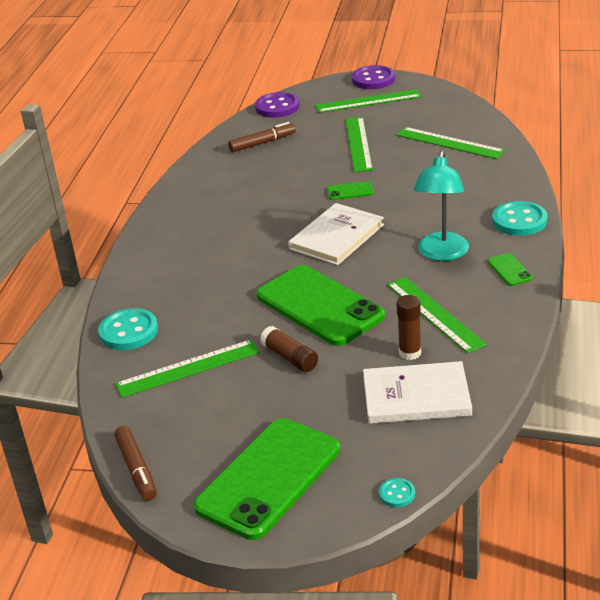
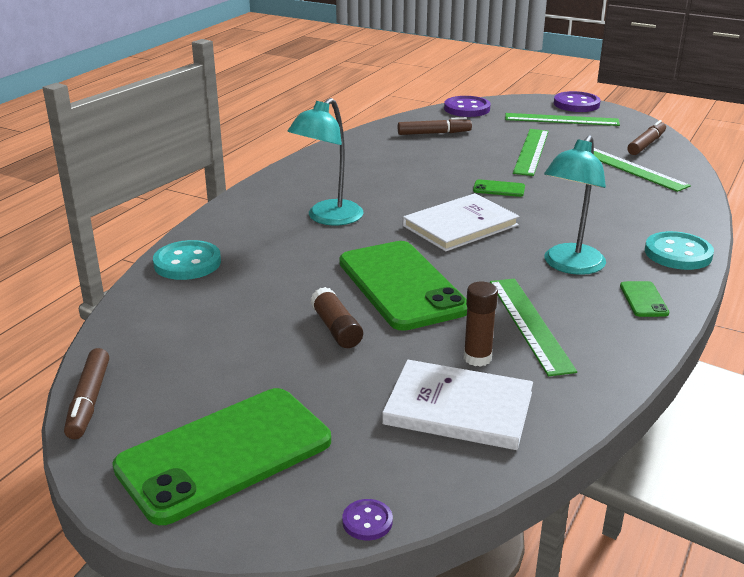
camera: 15 degrees right, 5 degrees down
green ruler [115,340,260,398] -> none
turquoise button [379,478,415,507] -> purple button [342,499,393,540]
none -> turquoise lamp [287,98,364,226]
none -> brown marker [627,120,666,155]

